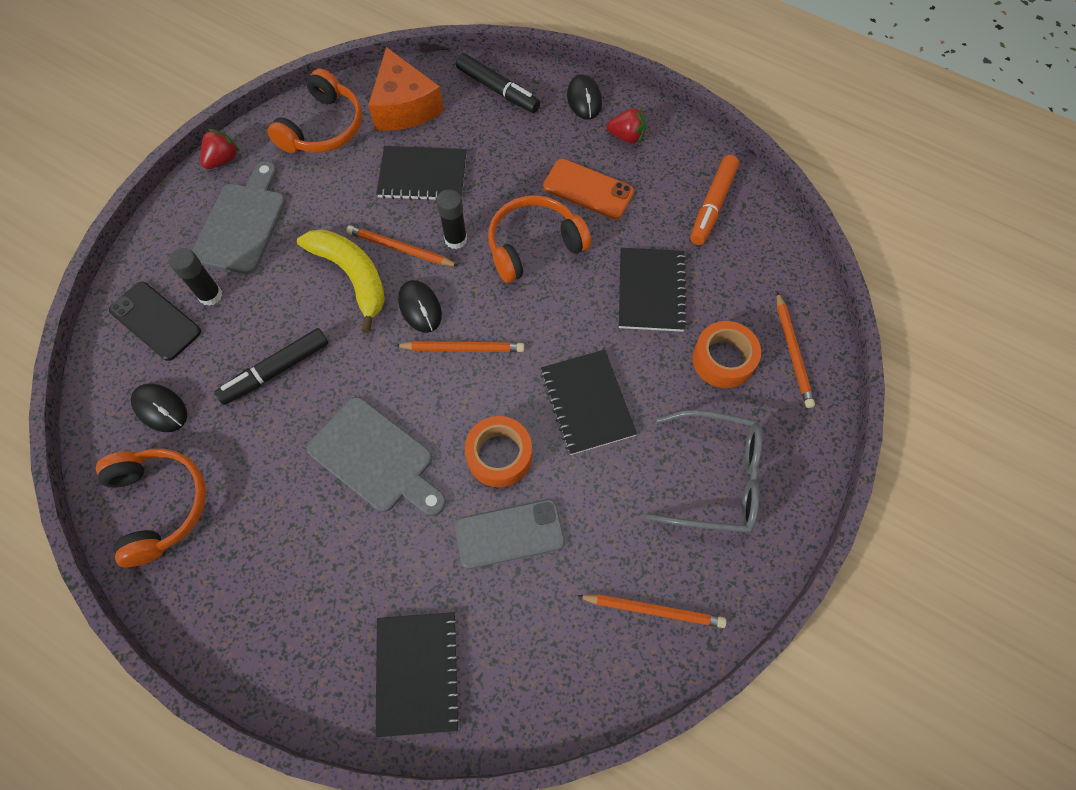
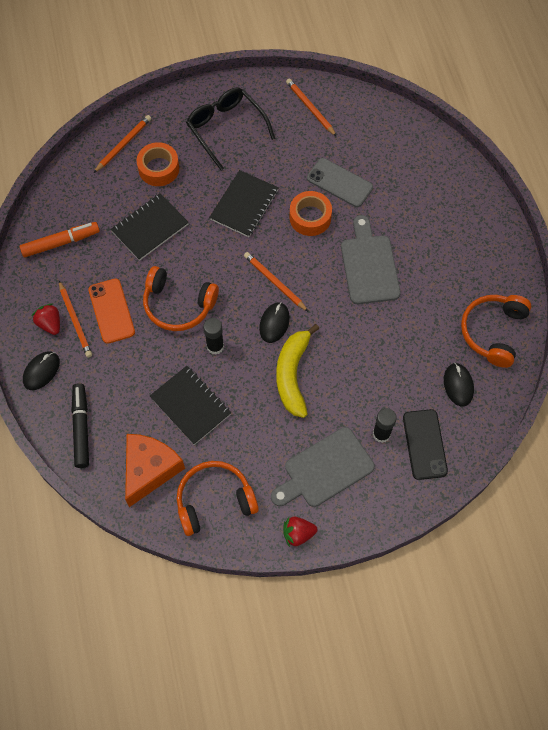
camera: 135 degrees left, 0 degrees up
black marker [215,328,328,405] -> none
orange pencil [346,225,458,266] -> orange pencil moved to [59,281,92,357]
black notebook [376,612,461,737] -> none
grey glasses [646,410,763,533] -> black glasses [186,87,275,170]

